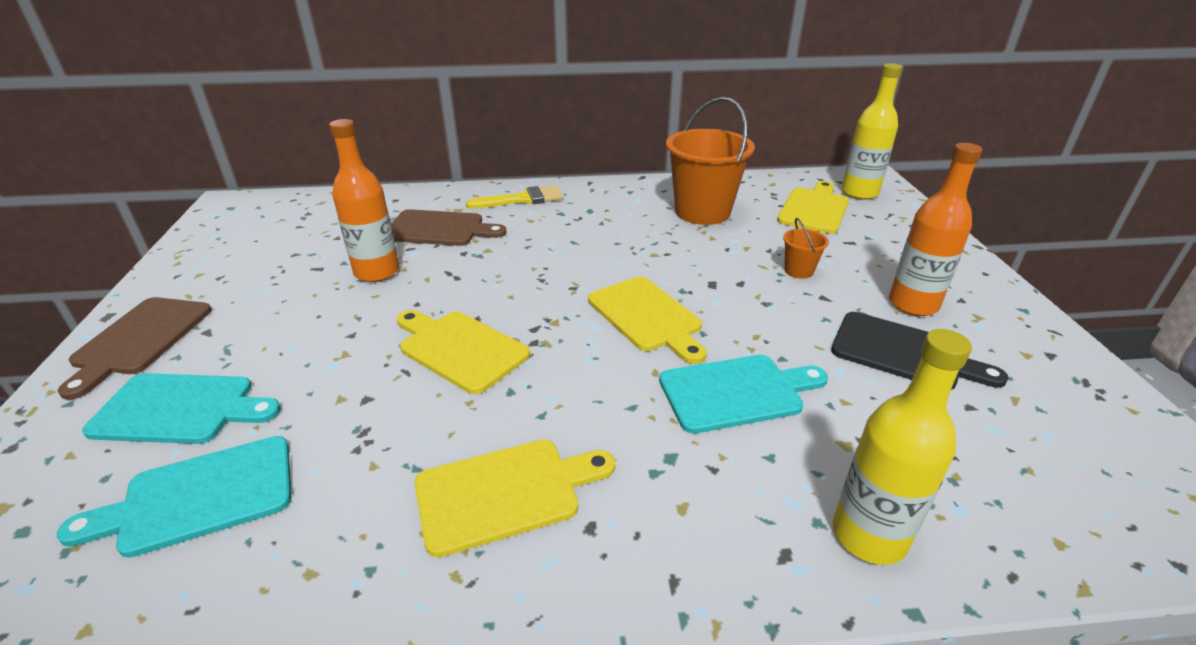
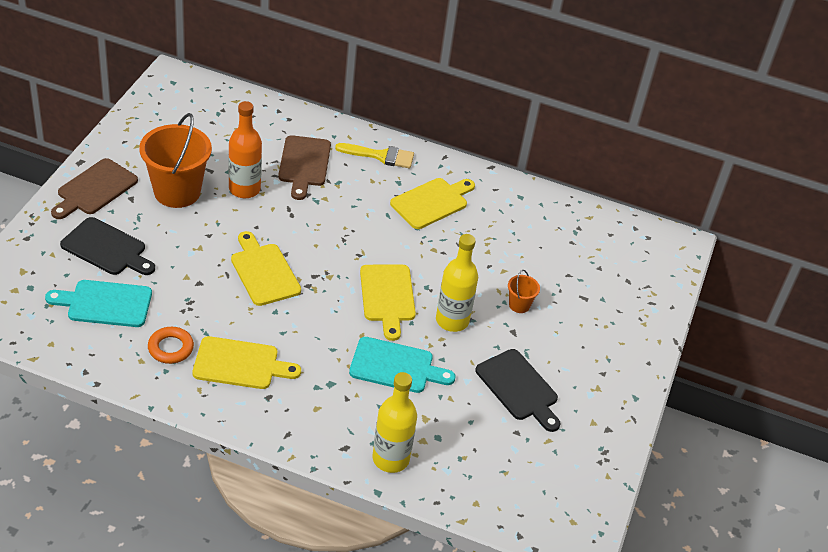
camera: 20 degrees right, 10 degrees up
turquoise cutting board [82,373,281,444] -> black cutting board [60,217,155,275]
brown cutting board [391,209,507,246] -> brown cutting board turned 60 degrees clockwise [278,135,331,200]
orange bucket [666,97,755,225] -> orange bucket moved to [139,113,212,208]
yellow cutting board [777,181,849,234] -> yellow cutting board moved to [390,178,475,229]
yellow bottle [842,63,902,200] -> yellow bottle moved to [436,234,478,332]
orange bottle [889,143,983,316] -> none
none -> orange ring [148,327,194,364]

